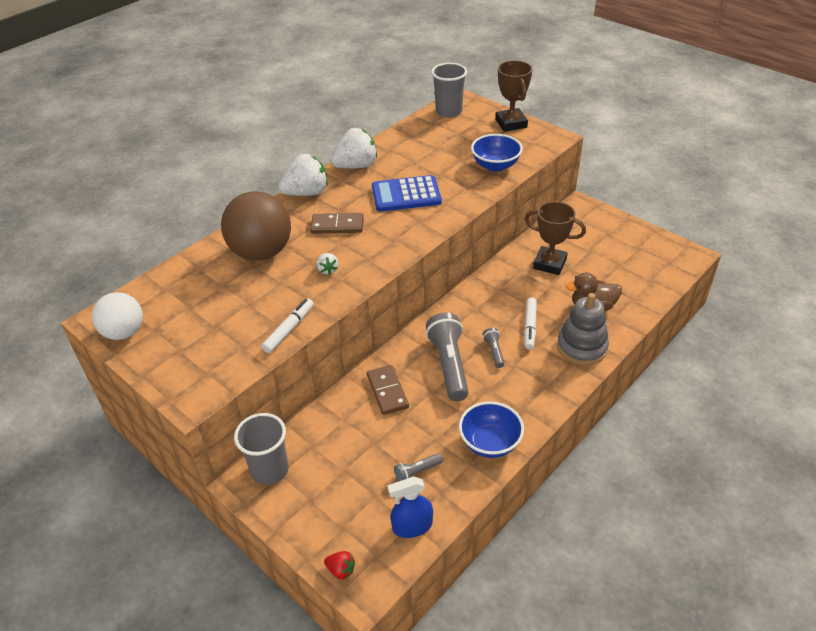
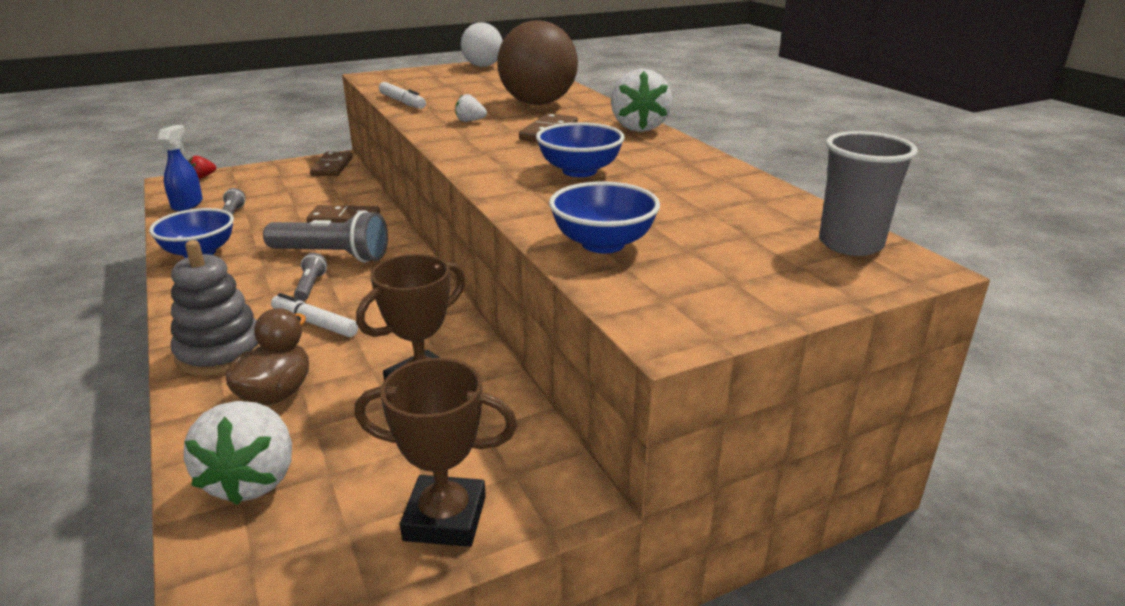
camera: 110 degrees right, 15 degrees down
grey cup [234,413,289,485] -> brown domino [310,152,353,176]
white strawberry [330,128,377,169] -> white strawberry moved to [184,401,292,505]
blue calculator [372,175,442,212] -> blue bowl [536,122,625,177]
grey flashlight [483,328,504,368] -> grey flashlight turned 105 degrees counterclockwise [294,253,327,301]
brown trophy [495,60,533,132] -> brown trophy moved to [354,358,517,547]

